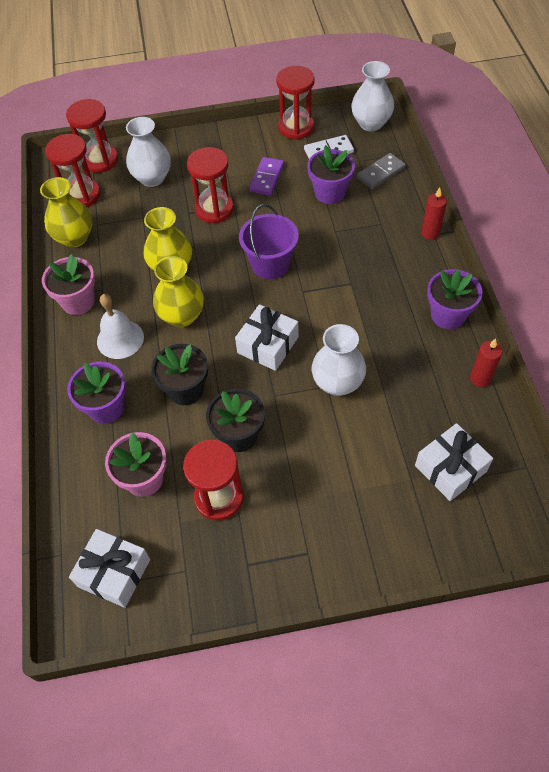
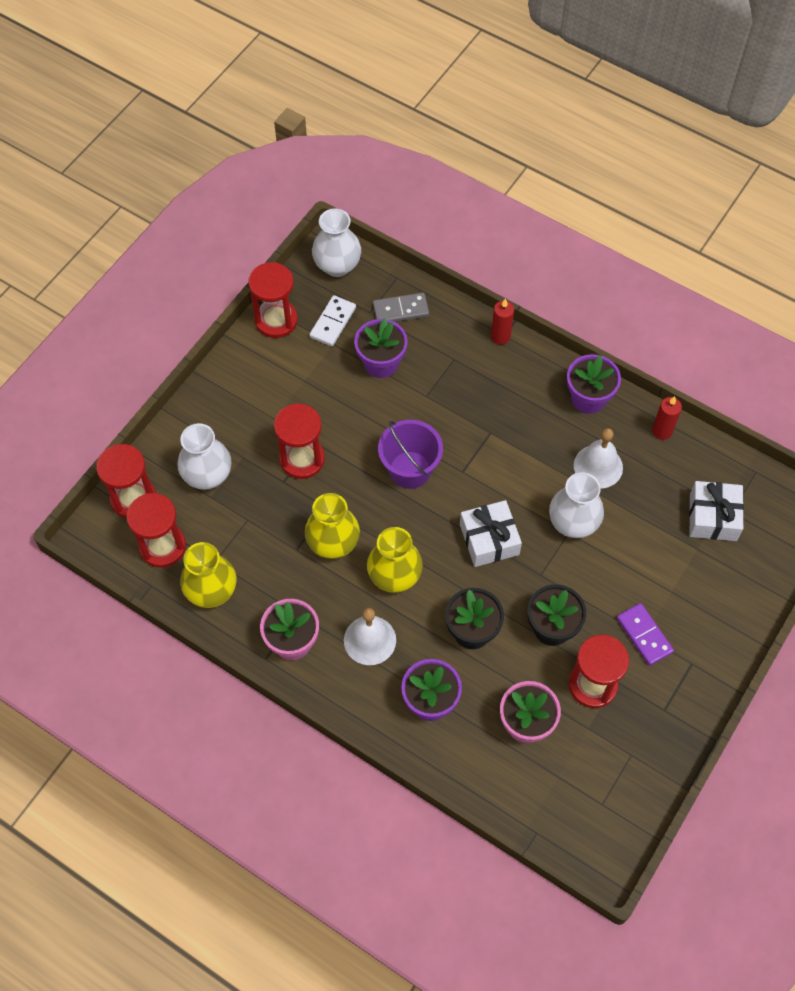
camera: 50 degrees left, 5 degrees up
white gift [69,529,150,608] -> none
purple domino [249,157,284,196] -> purple domino moved to [617,603,674,666]
grey domino [357,153,406,189] -> grey domino turned 75 degrees clockwise [373,293,429,322]
none -> white bell [574,428,623,489]

